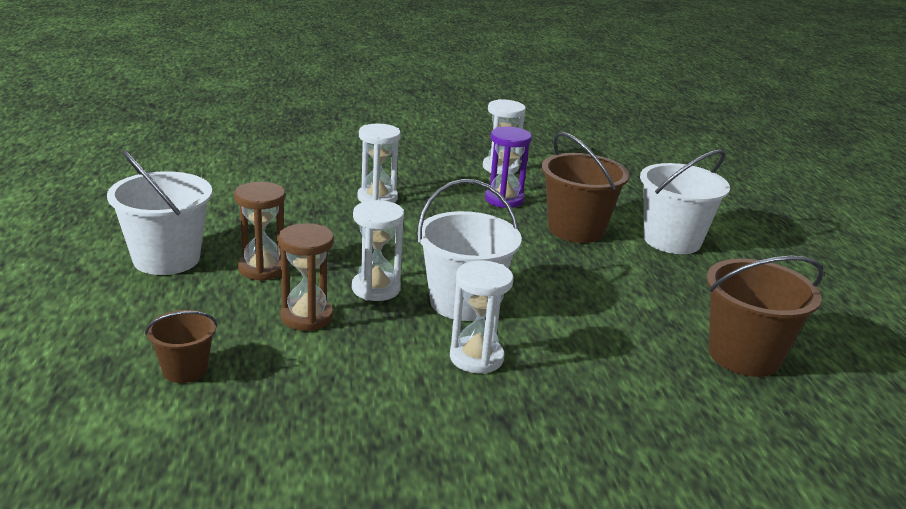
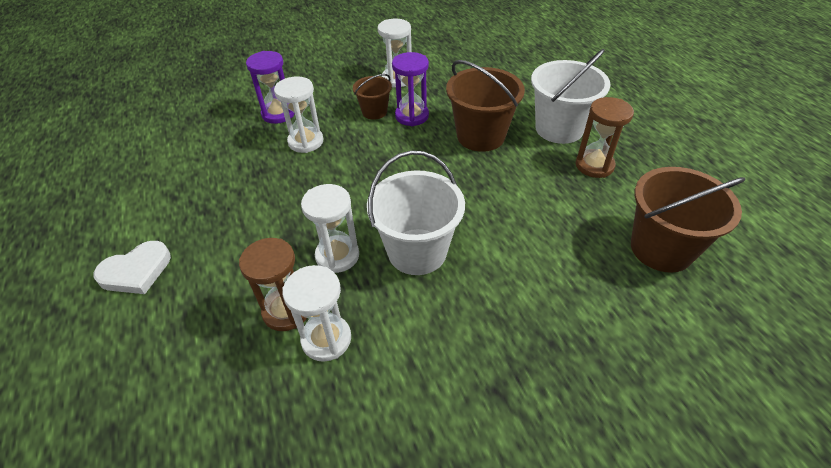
camera: 10 degrees left, 20 degrees up
white bucket [107,150,212,275] -> white heart [94,241,171,294]
brown bucket [145,310,217,383] -> brown bucket moved to [353,74,392,120]
brown hourglass [234,182,285,281] -> brown hourglass moved to [575,97,634,178]
white hourglass [450,260,513,374] -> white hourglass moved to [282,265,351,362]
none -> purple hourglass [246,51,295,124]

